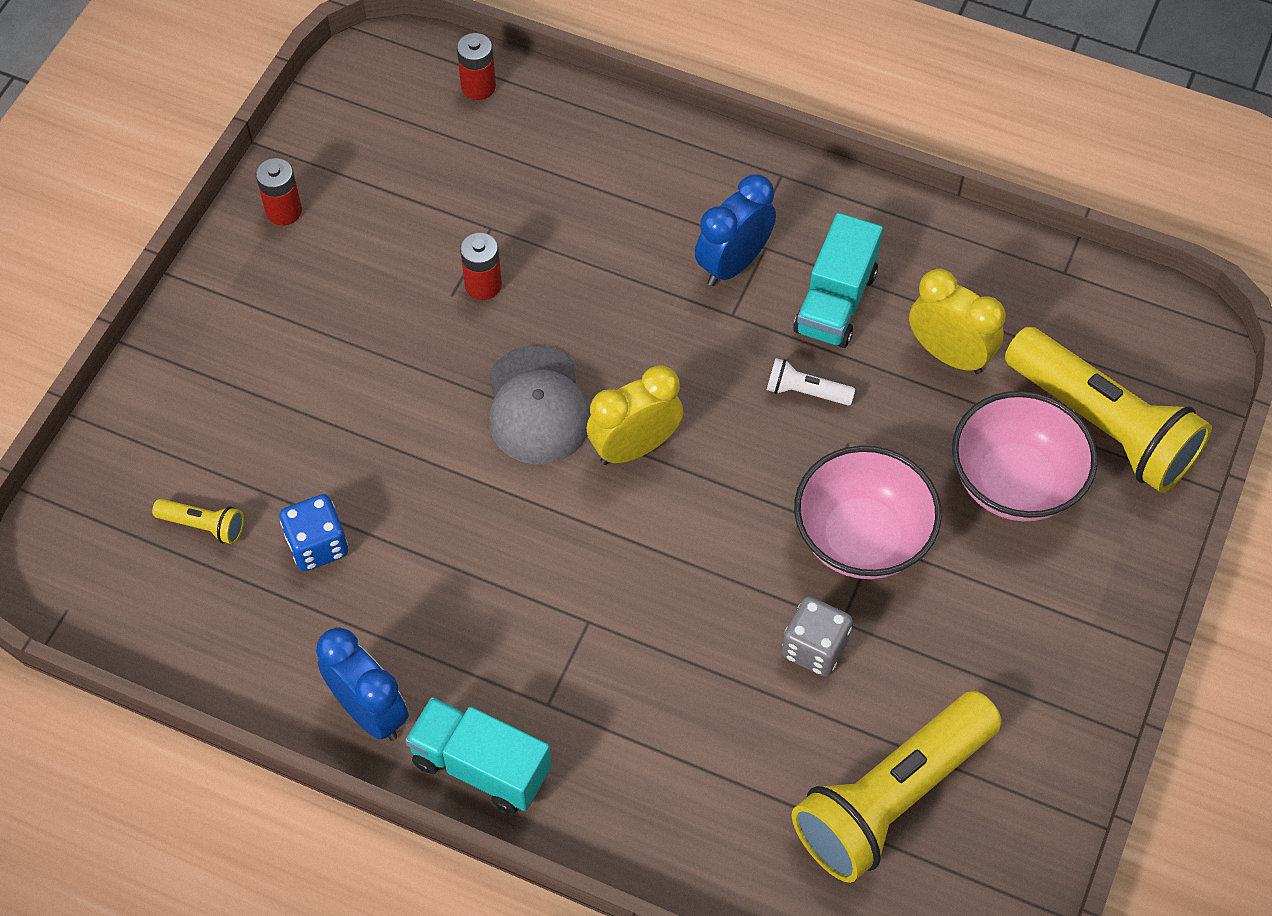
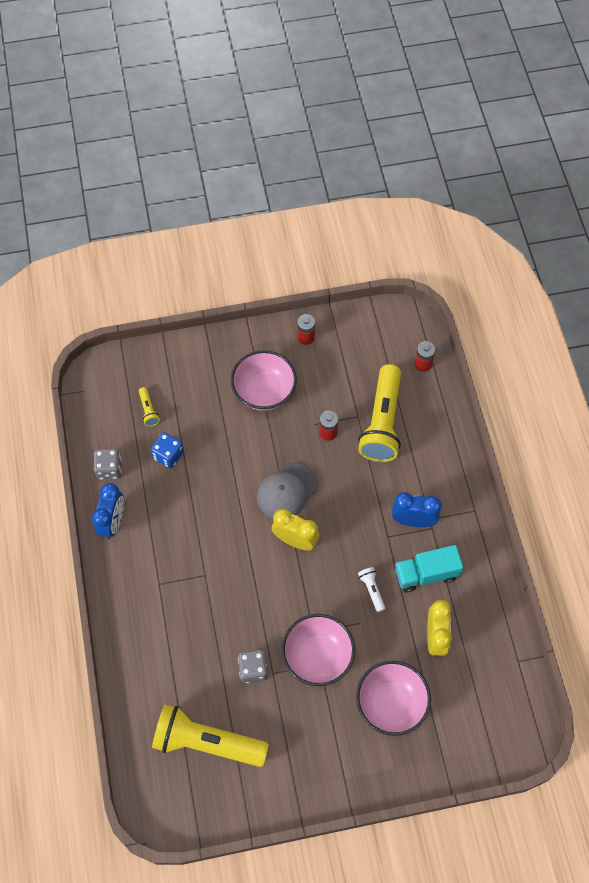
camera: 55 degrees right, 5 degrees up
turquoise truck [405,697,551,814] -> none
yellow flashlight [1005,327,1212,493] -> yellow flashlight moved to [358,364,401,462]
none -> grey dice [94,449,122,480]
none -> pink bowl [231,350,297,411]

